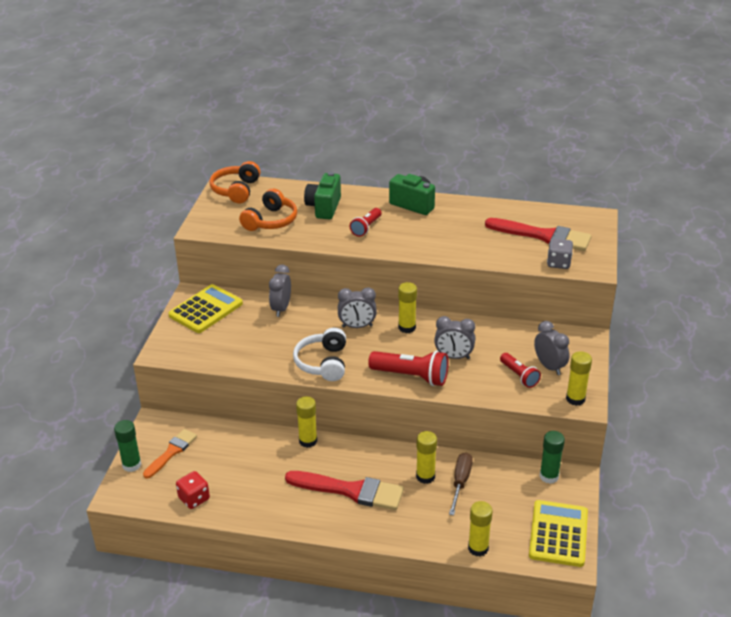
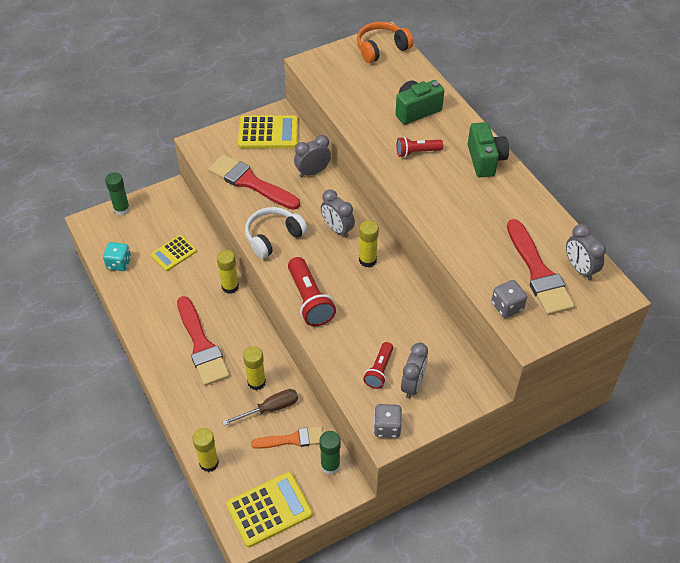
camera: 50 degrees right, 15 degrees up
orange brush [143,429,197,479] -> orange brush moved to [251,427,323,449]
red dice [176,471,210,509] -> turquoise dice [103,242,131,271]
orange headphones [239,188,297,231] -> none
grey clock [434,316,475,359] -> grey clock moved to [566,224,606,280]
yellow glue stick [566,351,592,406] -> grey dice [374,404,402,438]
none -> yellow calculator [150,235,197,271]
none -> red brush [208,154,300,210]

